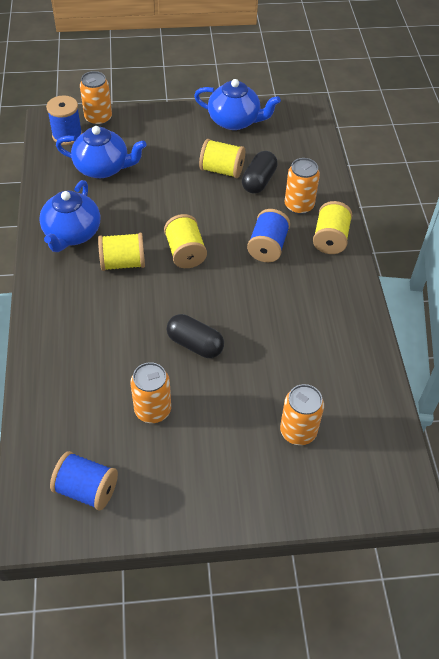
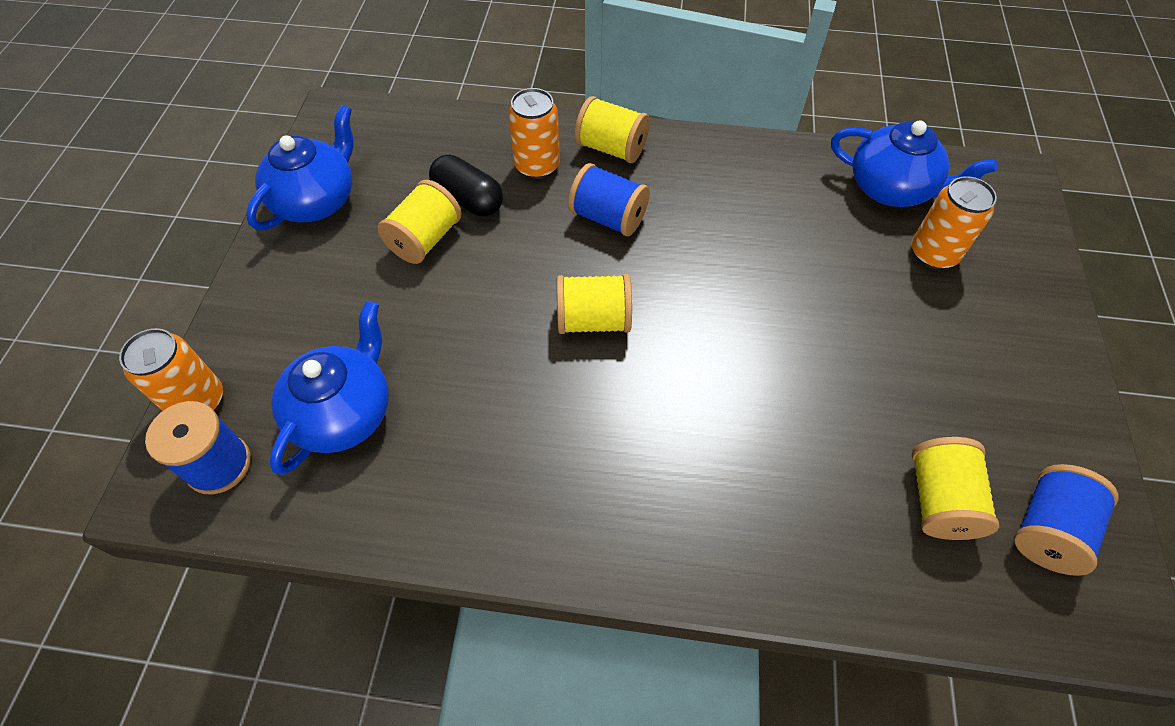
camera: 75 degrees left, 5 degrees up
blue teapot [40,180,100,252] -> blue teapot moved to [831,120,997,207]
yellow spool [98,233,145,271] -> yellow spool moved to [912,437,999,540]
orange can [130,362,171,423] -> none
black capsule [167,314,224,358] -> none

